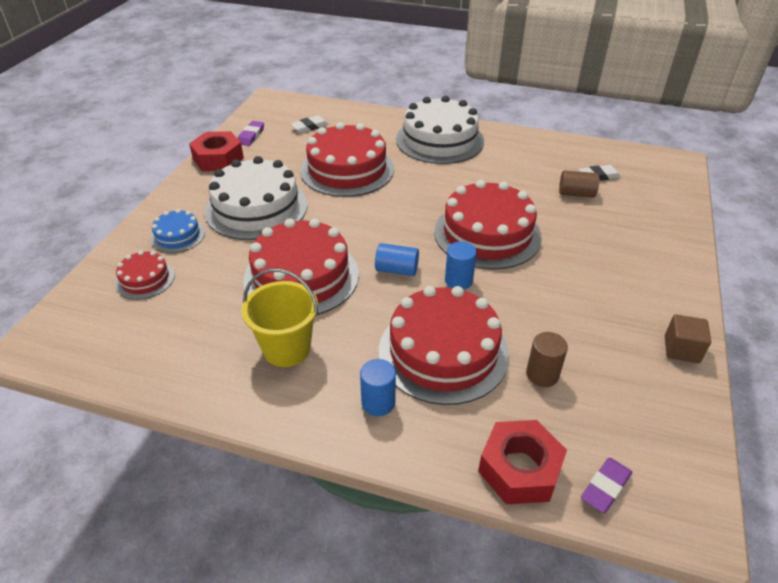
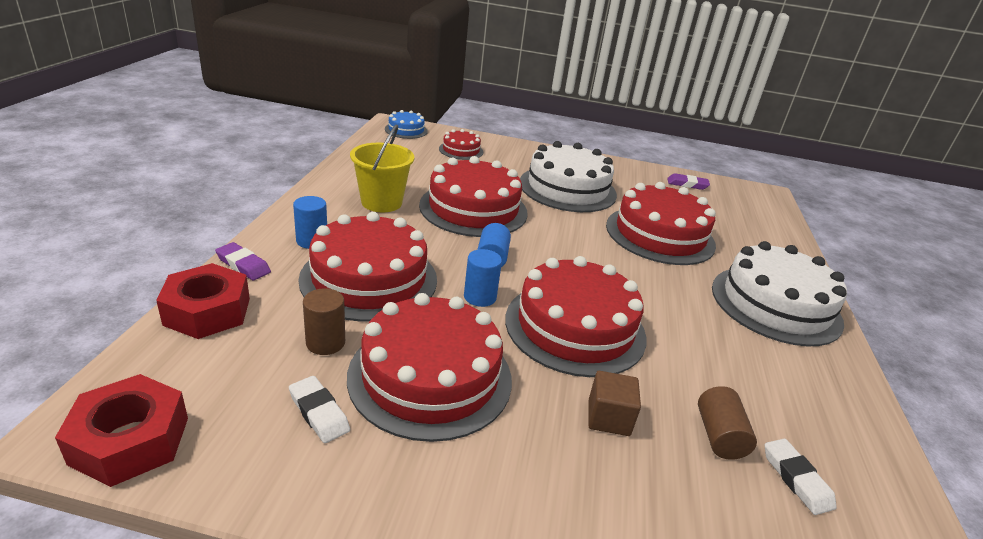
camera: 80 degrees right, 10 degrees down
blue cake [151,209,205,253] -> blue cake moved to [385,110,428,139]
red nut [189,131,244,171] -> red nut moved to [55,374,188,487]
white eraser [290,115,329,133] -> white eraser moved to [289,376,350,443]
purple eraser [581,458,632,513] -> purple eraser moved to [215,242,271,280]
brown cube [665,314,711,363] -> brown cube moved to [588,371,641,436]
none -> red cake [347,293,512,442]

